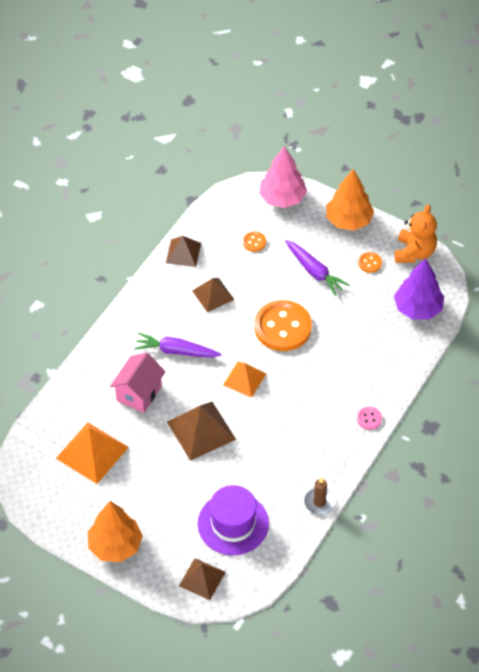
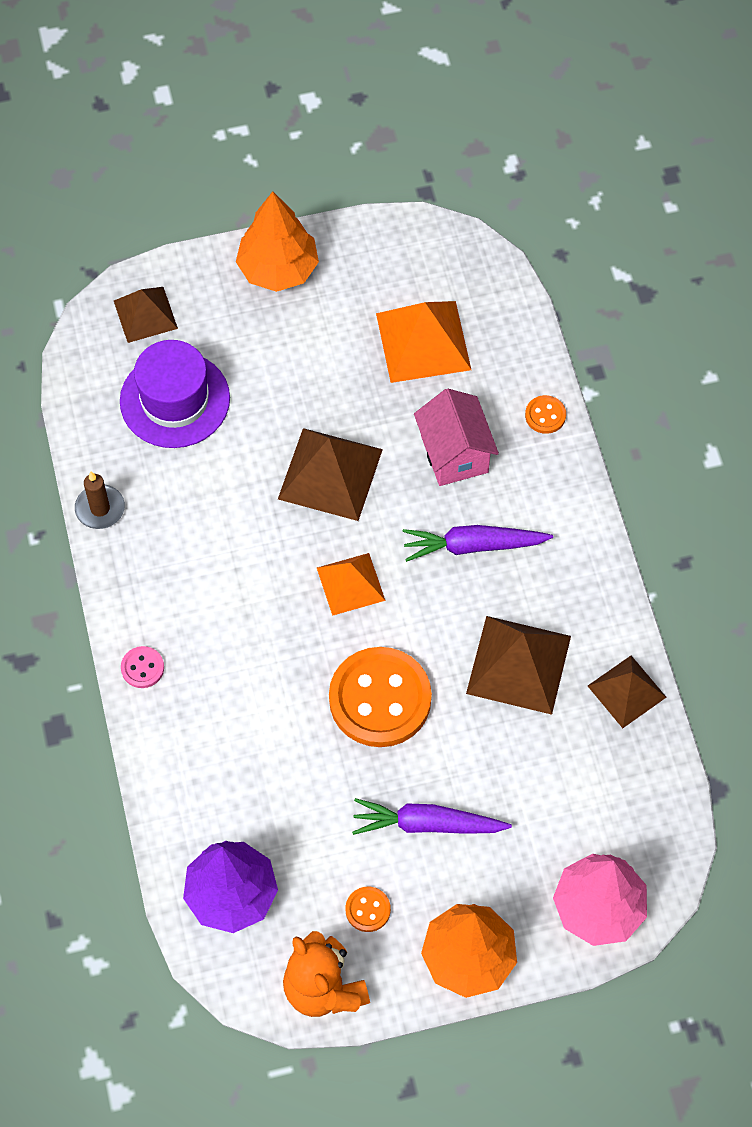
camera: 135 degrees right, 10 degrees up
purple carrot [134,332,222,358] -> purple carrot turned 150 degrees counterclockwise [403,525,553,562]
brown pyramid [192,278,234,312] -> brown pyramid [466,616,571,715], size x1.56
orange button [243,231,266,252] -> orange button moved to [525,395,566,434]

